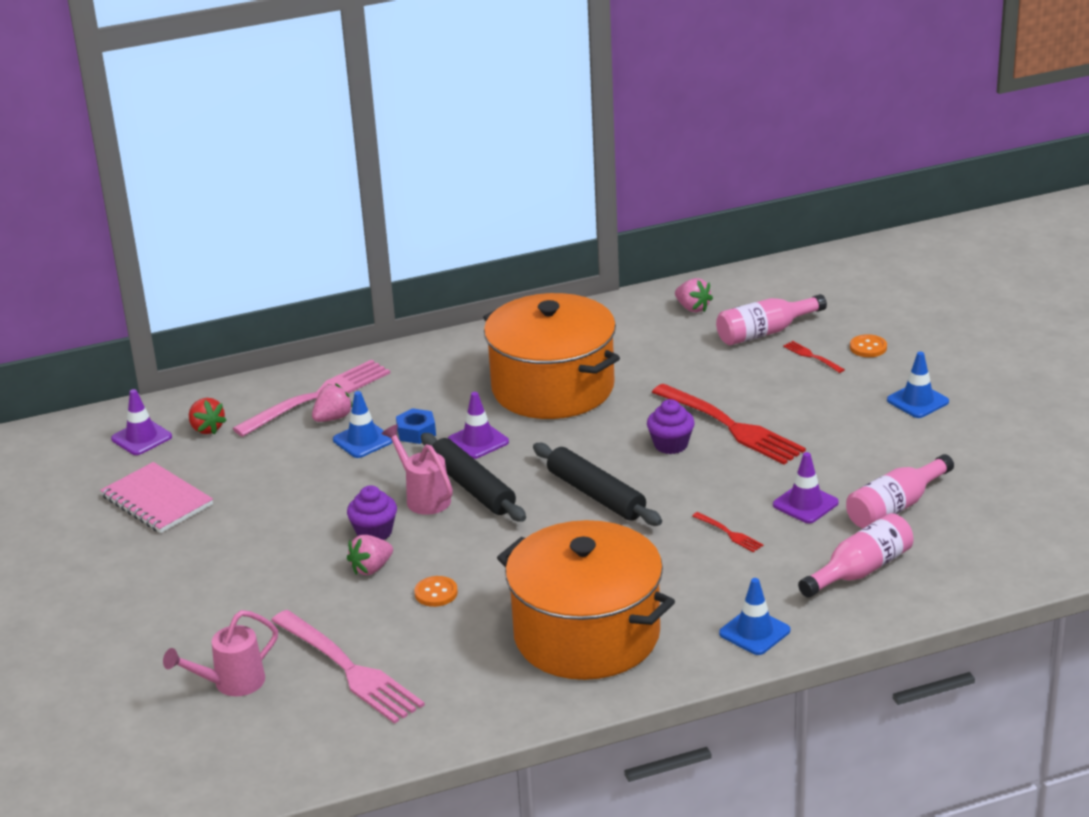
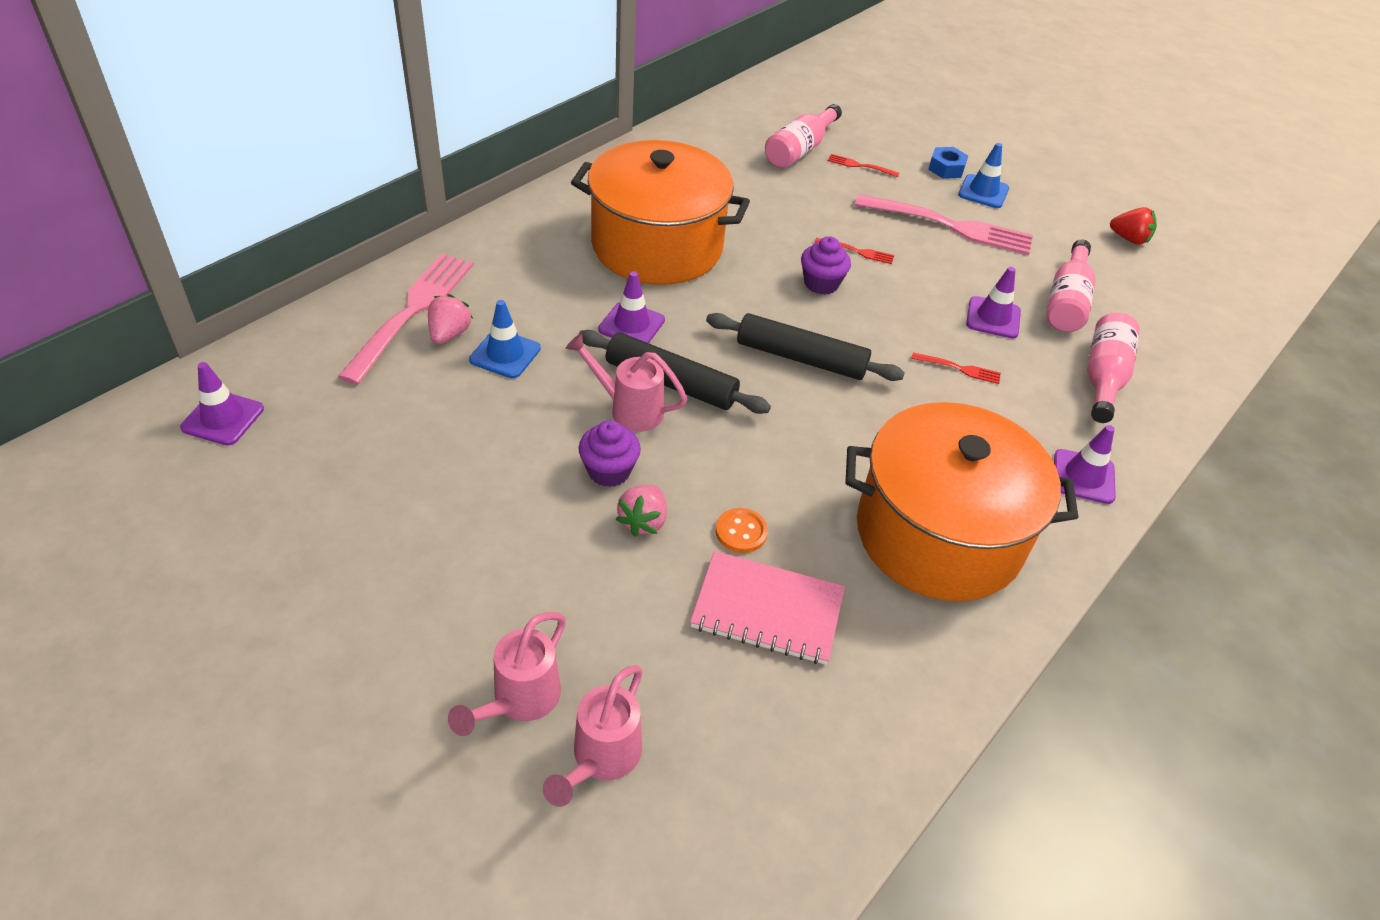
camera: 35 degrees left, 15 degrees up
pink notebook [100,462,213,533] -> pink notebook moved to [690,551,845,665]
red strawberry [189,398,227,435] -> red strawberry moved to [1110,207,1157,245]
pink fork [271,610,425,724] -> pink fork moved to [855,194,1033,255]
blue nut [396,408,436,444] -> blue nut moved to [928,147,968,179]
red fork [652,384,806,465] -> red fork [815,238,894,264], size x0.43
pink strawberry [675,278,713,312] -> none
blue traffic cone [719,578,790,655] -> purple traffic cone [1054,425,1116,504]
orange button [850,334,887,357] -> none
none -> pink watering can [448,612,566,736]

